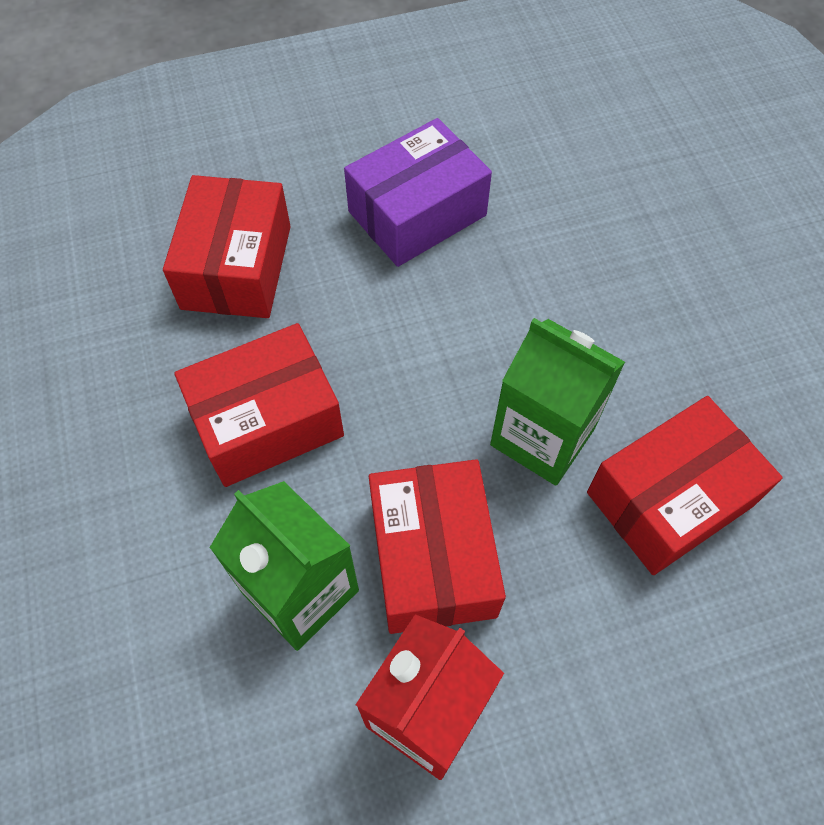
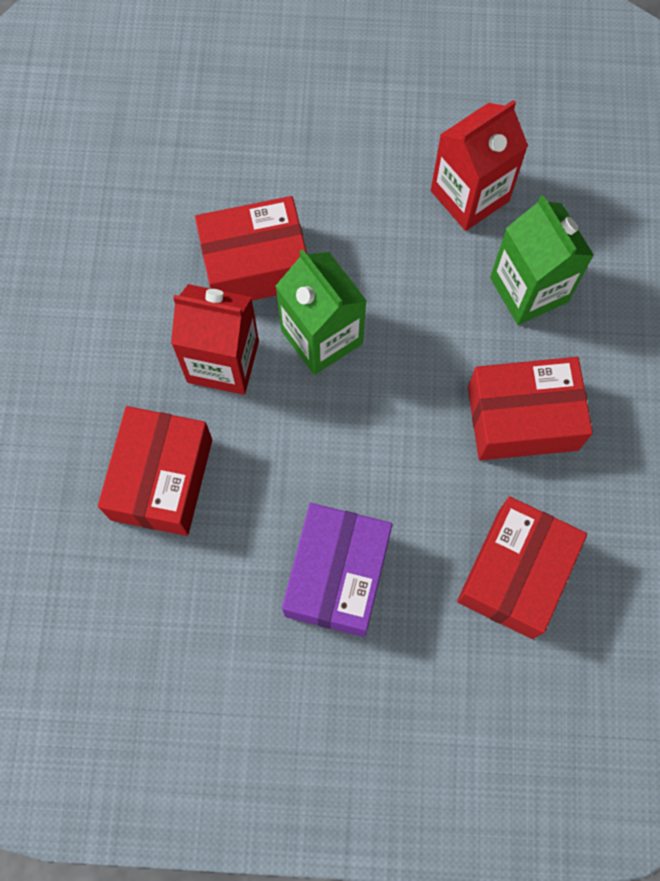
camera: 160 degrees left, 10 degrees up
purple box [344,118,492,267] -> purple box turned 60 degrees counterclockwise [282,503,393,637]
red box [369,459,506,634] -> red box moved to [98,406,212,536]
none -> red carton [171,284,259,395]

